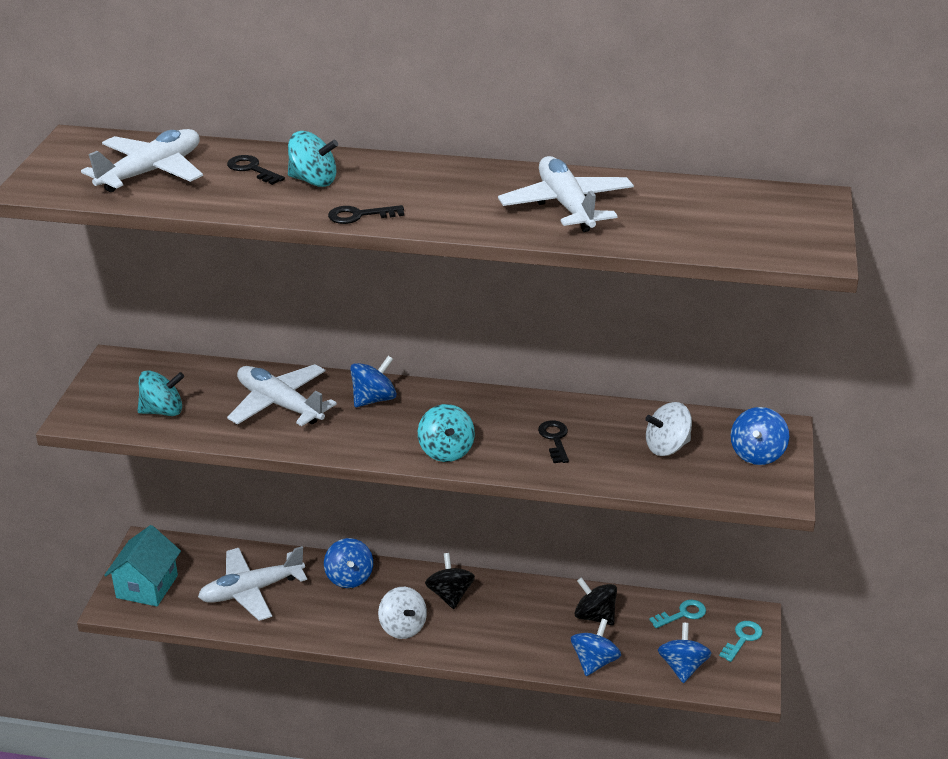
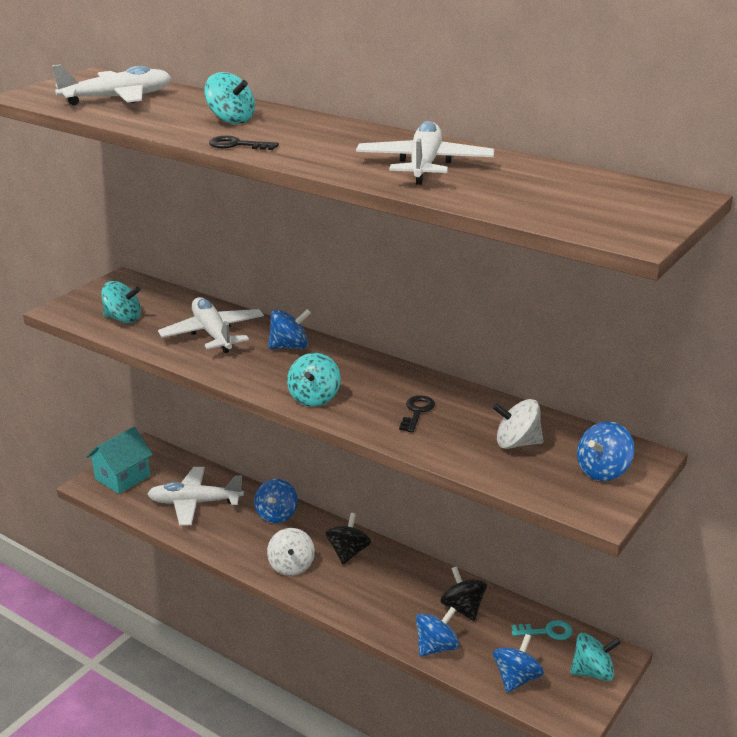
camera: 25 degrees right, 5 degrees down
black key [227,155,285,185] -> none
turquoise key [719,621,762,662] -> turquoise spinning top [570,633,621,681]

